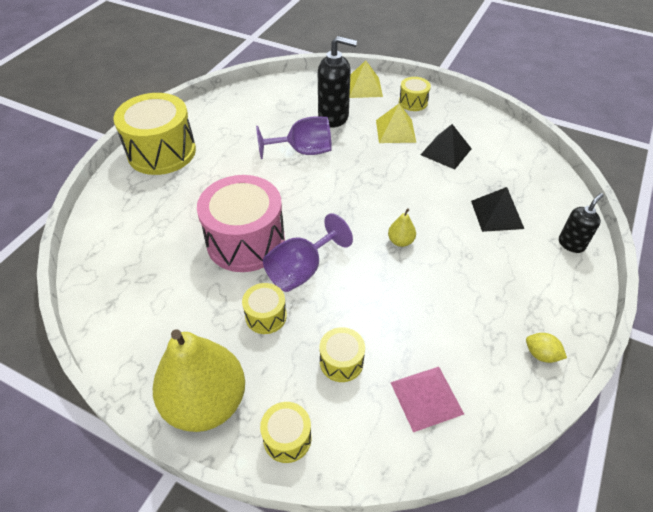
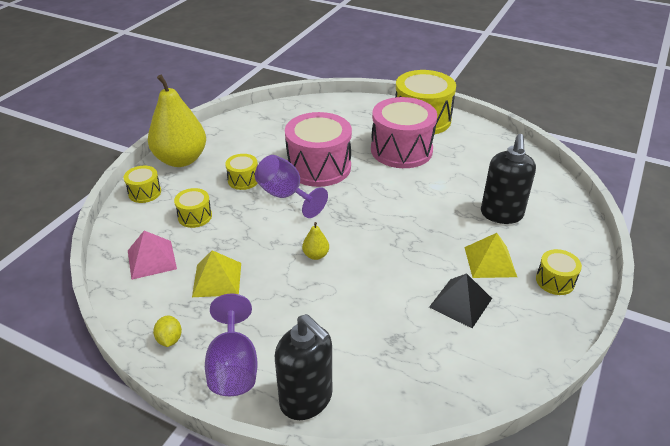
camera: 90 degrees right, 10 degrees down
purple goblet [256,116,332,159] -> purple goblet moved to [205,293,258,396]
yellow pyramid [350,60,383,98] -> yellow pyramid moved to [192,250,241,297]
black pyramid [471,187,524,232] -> none
yellow lemon [526,333,567,363] -> yellow lemon turned 45 degrees counterclockwise [153,315,182,347]
black soap dispenser [559,193,604,253] -> black soap dispenser [275,314,332,420], size x1.71
none -> pink drum [371,97,437,168]

